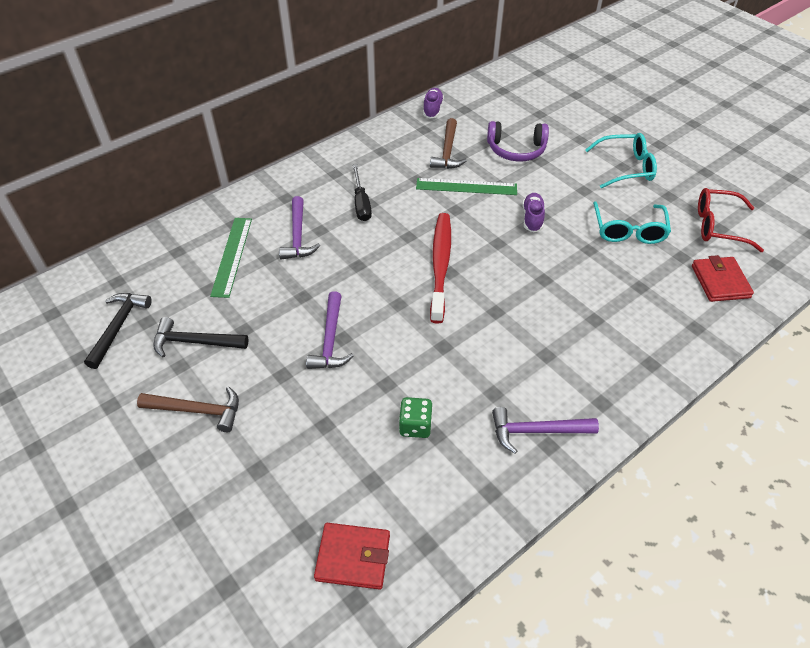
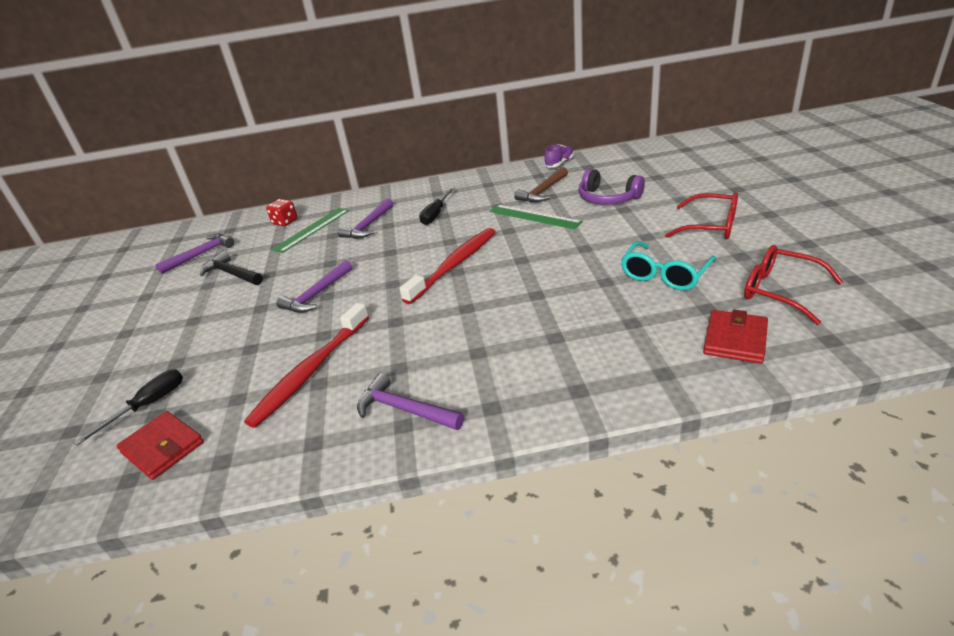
camera: 35 degrees right, 15 degrees down
black hammer [84,293,152,369] -> purple hammer [156,234,234,274]
brown hammer [137,387,239,432] -> none
green dice [399,397,432,438] -> red toothbrush [244,303,369,428]
purple shoe [522,193,545,233] -> none
turquoise glasses [585,133,657,188] -> red glasses [665,192,738,239]
none -> black screwdriver [73,369,183,446]
none -> red dice [266,199,298,226]

